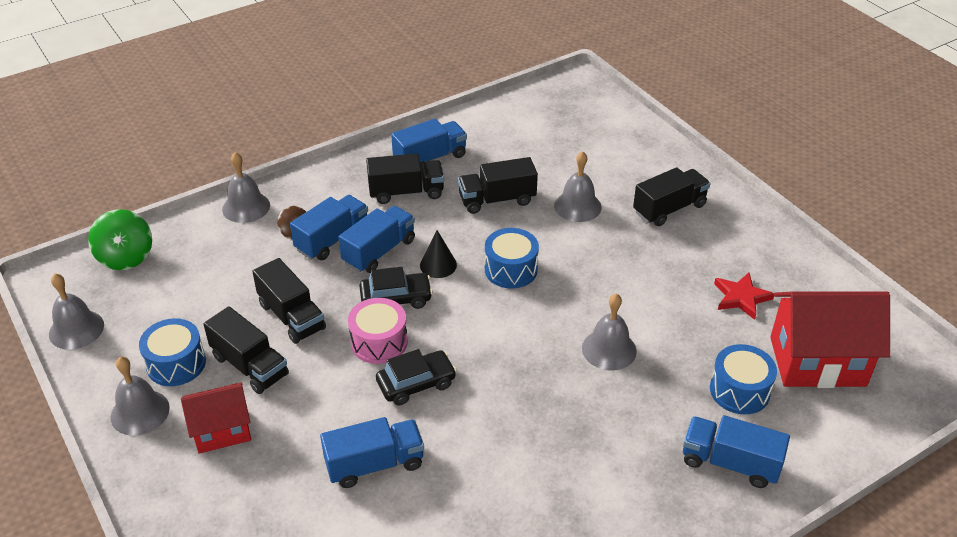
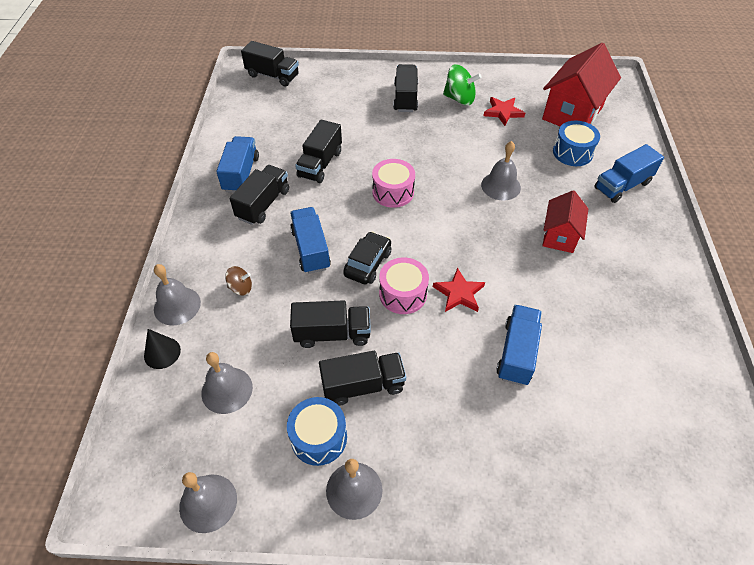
camera: 55 degrees left, 10 degrees up
green spinning top [88,209,152,270] -> green spinning top moved to [443,64,481,105]
red house [181,382,251,454] -> red house moved to [542,190,588,253]
blue truck [290,195,368,260] -> none
black car [376,349,457,405] -> red star [433,268,485,312]
black cone [420,230,457,278] -> black cone moved to [144,329,181,369]
blue drum [485,228,539,288] -> pink drum [372,159,415,208]
grey bell [554,151,602,222] -> grey bell moved to [201,352,253,414]
none -> black truck [241,41,299,87]

